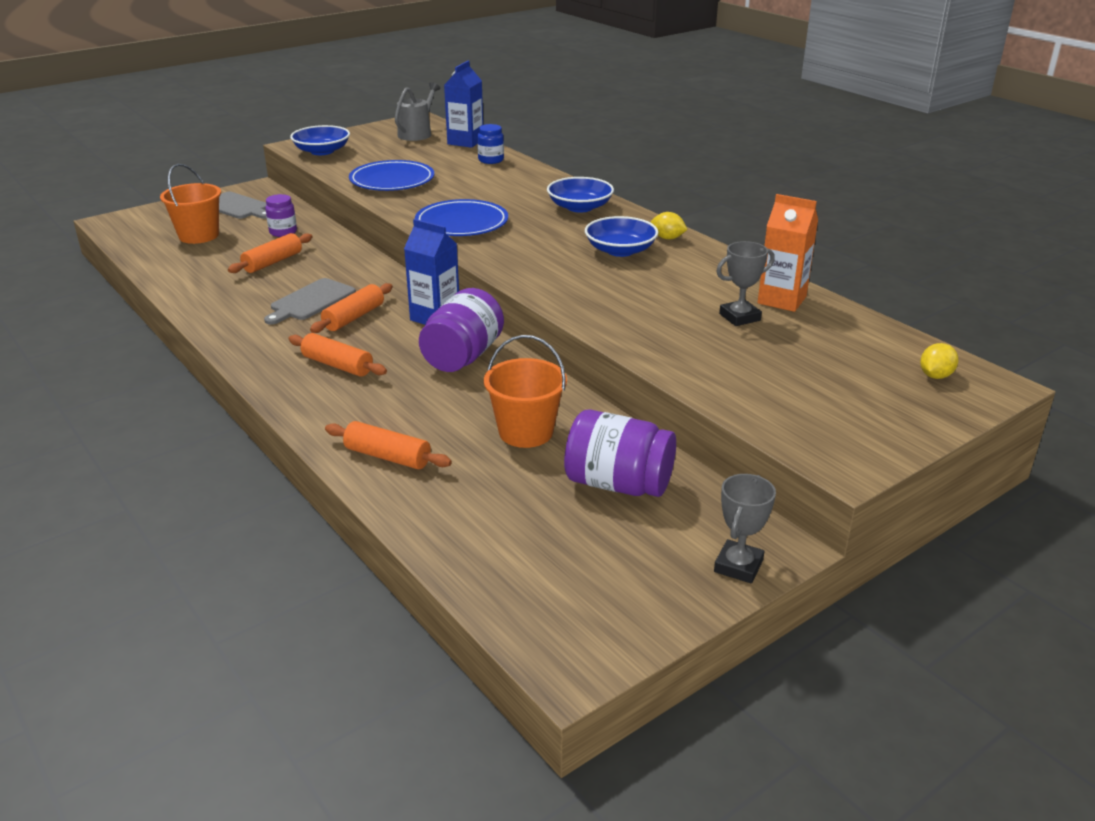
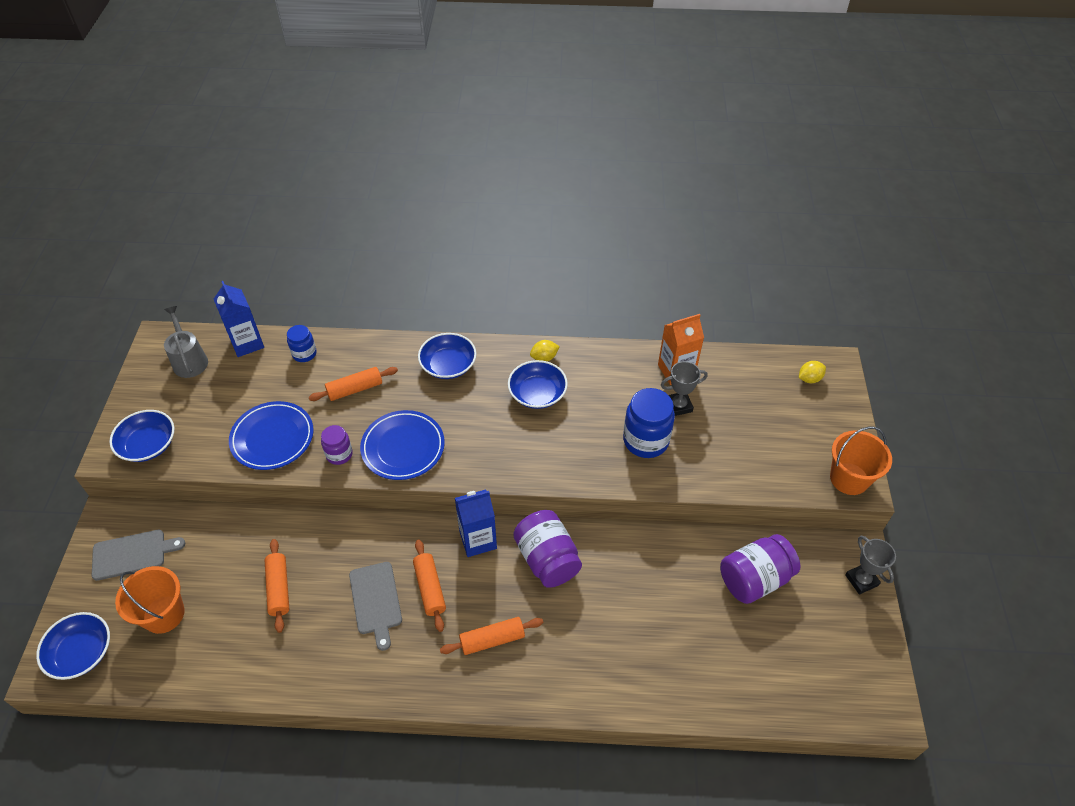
camera: 50 degrees left, 20 degrees up
purple jar [265,194,297,237] -> purple jar moved to [321,425,353,465]
orange rolling pin [325,421,452,469] -> orange rolling pin moved to [309,367,398,401]
orange bucket [484,335,567,448] -> orange bucket moved to [830,426,892,495]
grey trophy [716,241,775,326] -> grey trophy turned 60 degrees clockwise [661,361,708,416]
yellow lemon [920,343,958,379] -> yellow lemon turned 75 degrees clockwise [799,361,826,383]
none -> blue bowl [36,612,110,680]
none -> blue jar [623,388,675,458]

